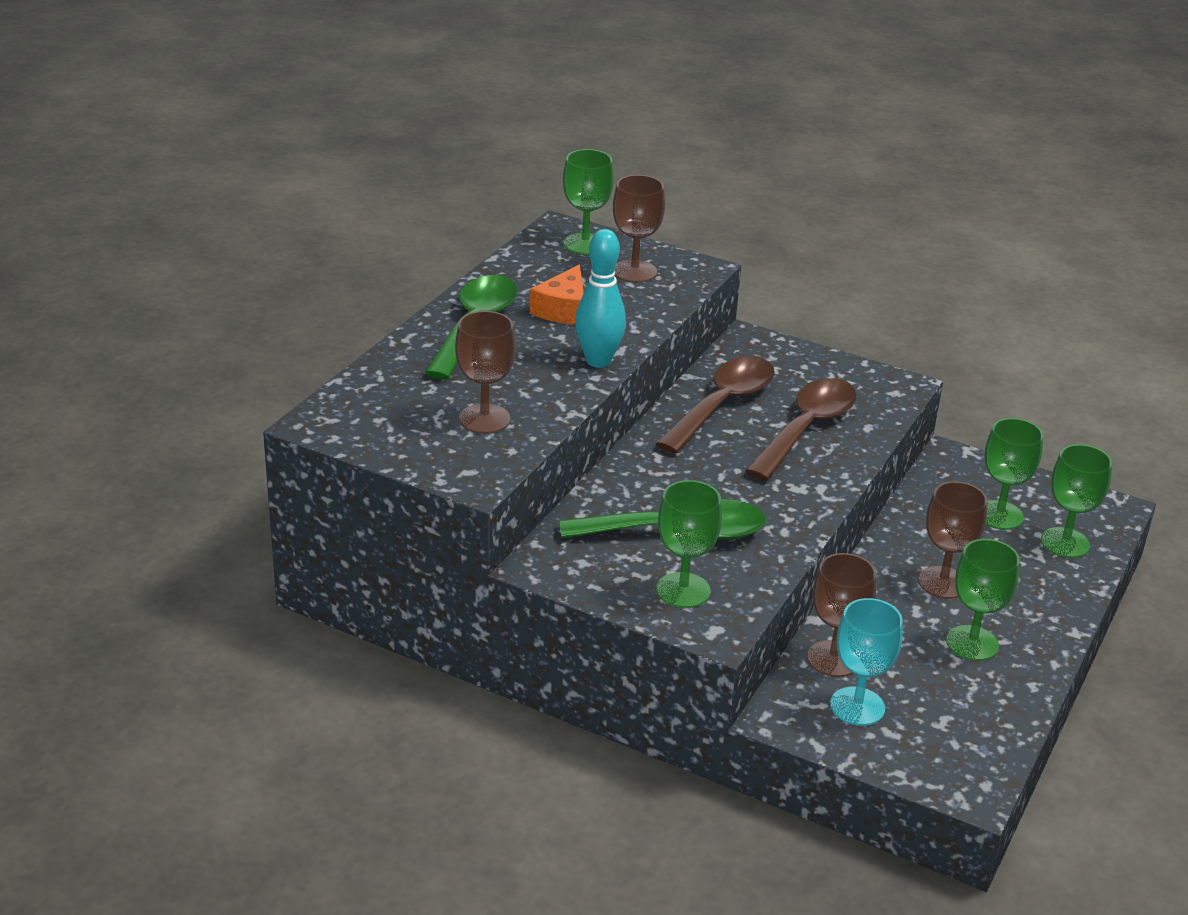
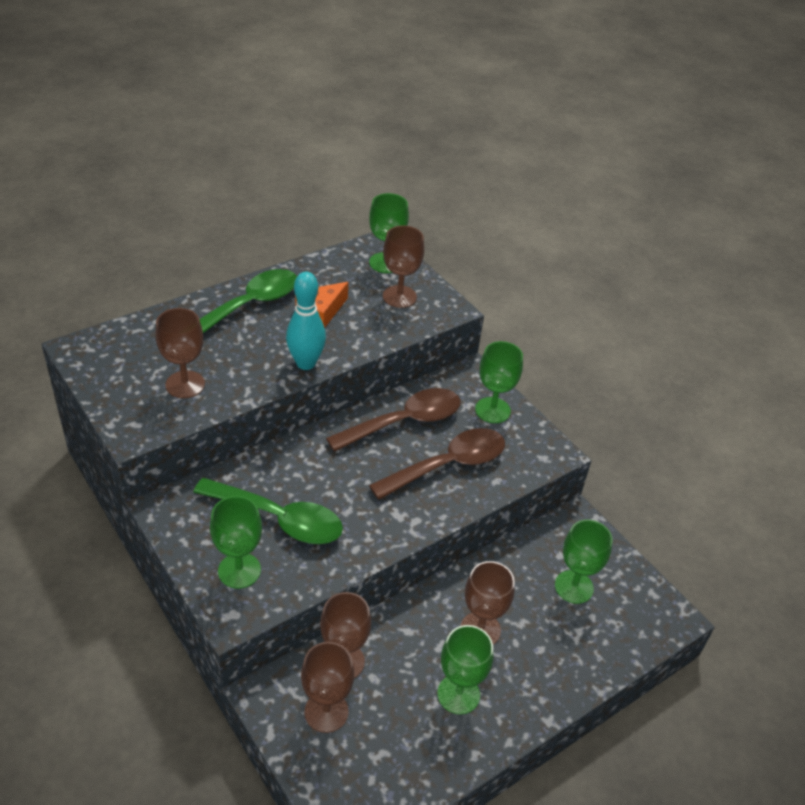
camera: 25 degrees right, 10 degrees up
turquoise goblet [830,598,903,726] -> brown goblet [301,642,354,733]
green goblet [1041,444,1112,558] -> green goblet moved to [475,341,523,423]

